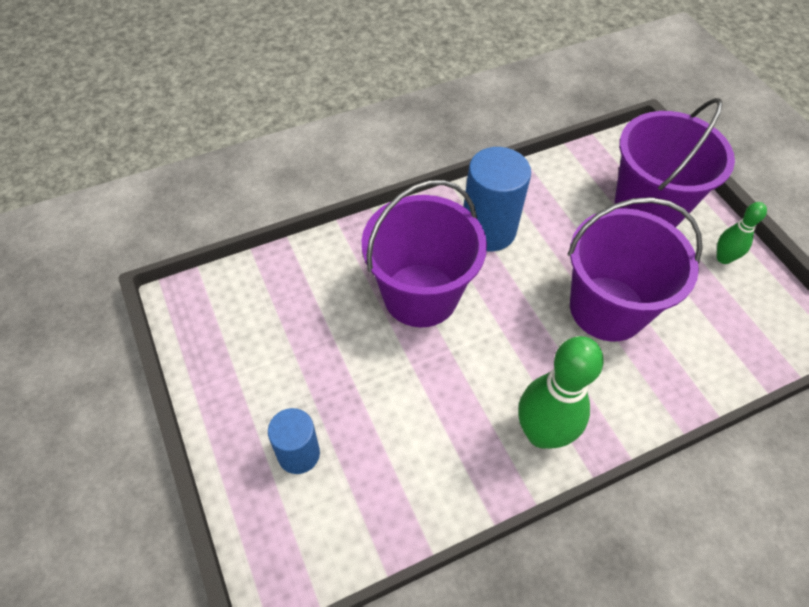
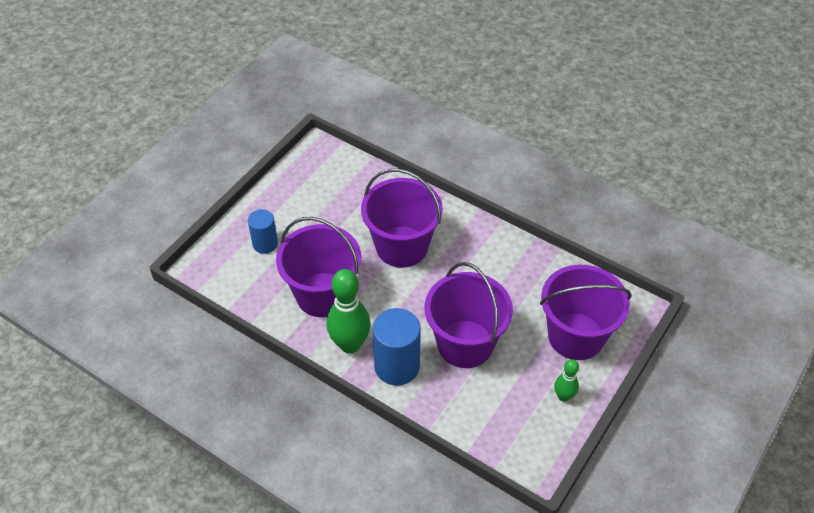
camera: 60 degrees right, 5 degrees down
blue cylinder [463,147,531,251] -> blue cylinder moved to [372,308,421,386]
none -> purple bucket [276,217,361,317]

